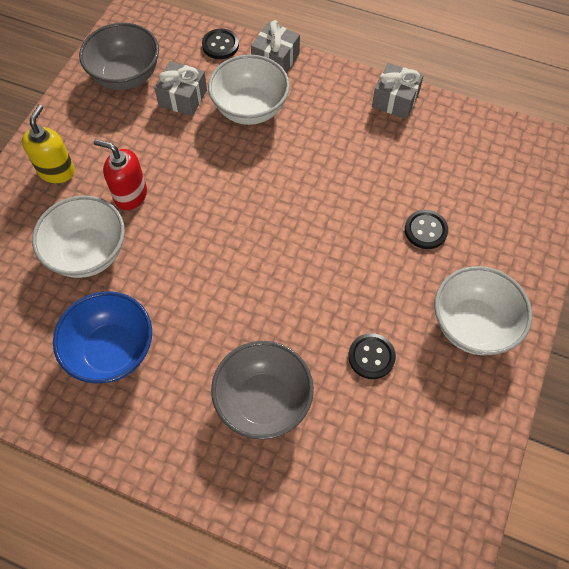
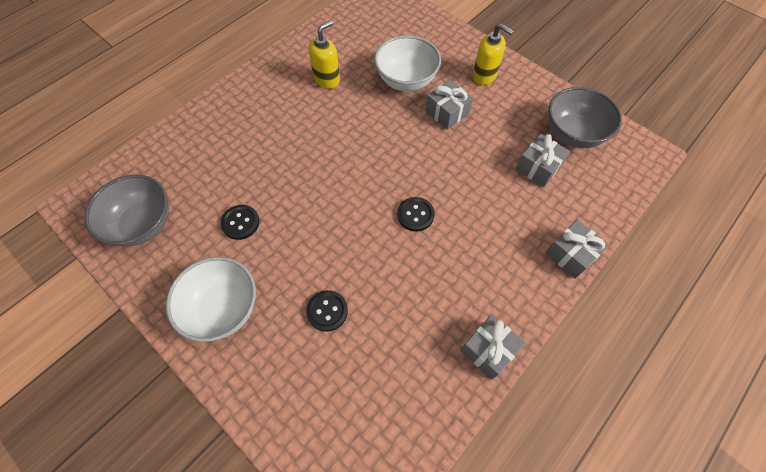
camera: 110 degrees right, 0 degrees up
blue bowl [53,291,152,383] -> yellow soap dispenser [309,20,340,89]
red soap dispenser [94,139,147,210] -> grey gift [425,80,473,130]
black button [202,29,239,59] -> black button moved to [397,197,435,231]
white bowl [208,55,290,125] -> none
grey bowl [211,341,314,440] -> grey bowl moved to [84,174,169,247]

